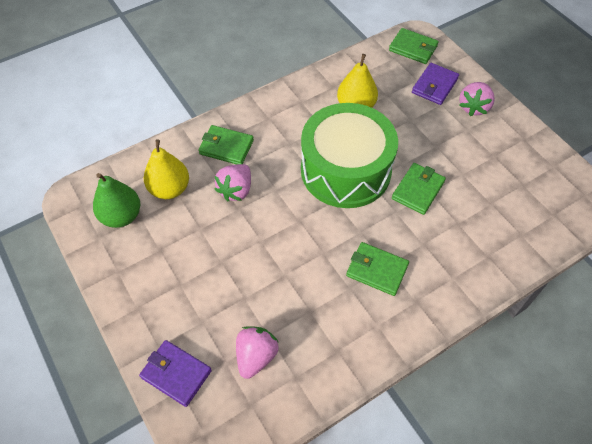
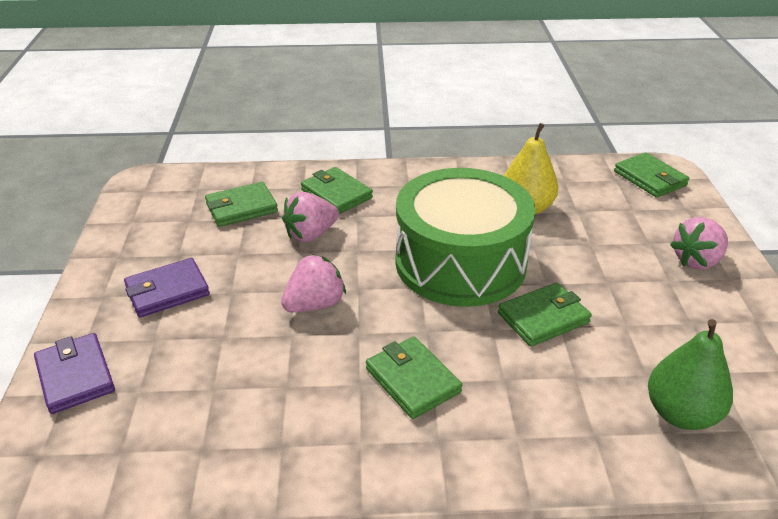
camera: 30 degrees right, 20 degrees down
green pear [93,173,140,228] -> green pear moved to [648,319,733,430]
yellow pear [144,139,189,199] -> green wallet [205,182,278,227]
pink strawberry [236,326,279,379] -> pink strawberry moved to [281,254,346,312]
purple wallet [412,63,459,105] -> purple wallet moved to [124,258,210,317]

